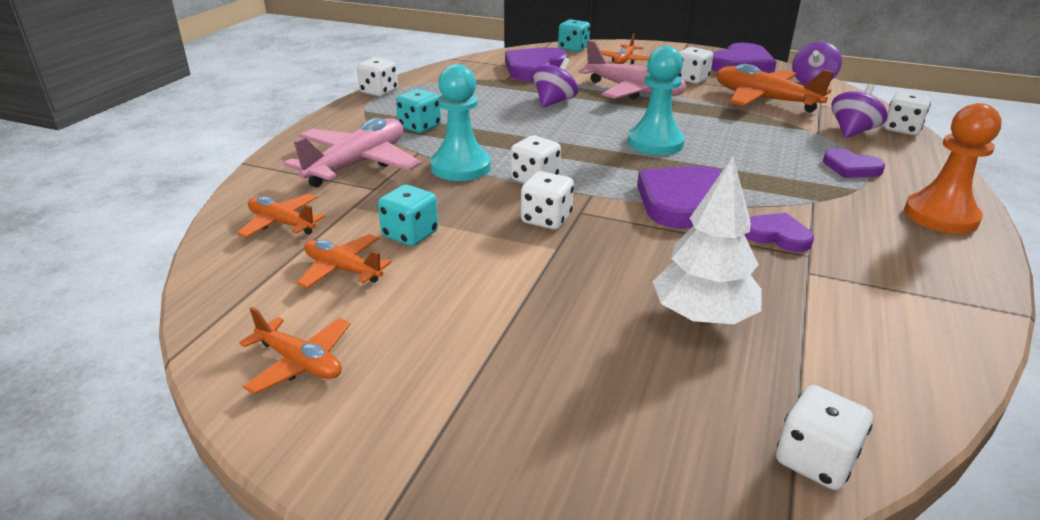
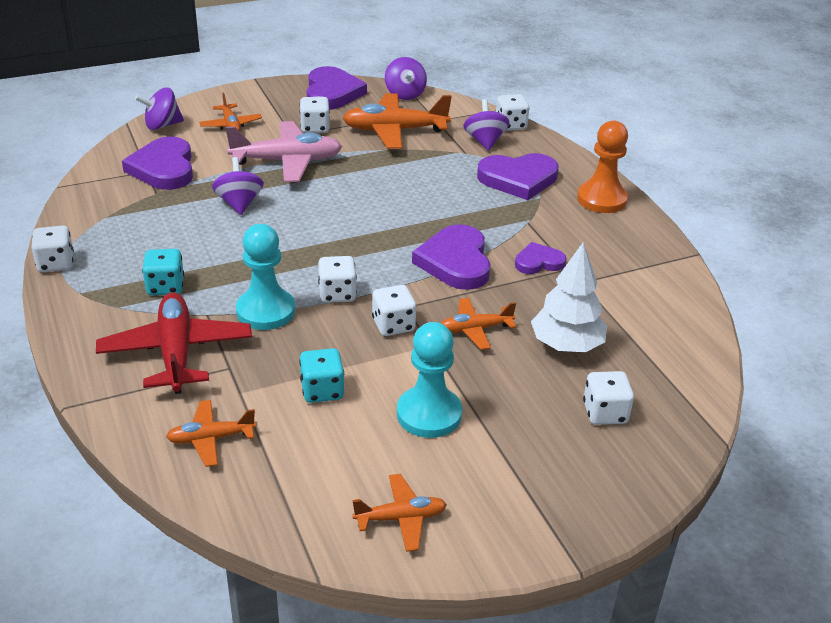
camera: 45 degrees left, 5 degrees up
pink plane [283,118,422,188] -> red plane [96,292,252,394]
orange plane [297,234,392,288] -> orange plane moved to [441,298,516,350]
turquoise dice [558,19,590,52] -> purple spinning top [135,88,184,130]
turquoise pawn [628,46,685,155] -> turquoise pawn moved to [397,322,462,438]
white dice [776,385,873,490] -> white dice moved to [583,371,634,425]
purple heart [823,148,885,178] -> purple heart [477,153,559,200], size x1.76

